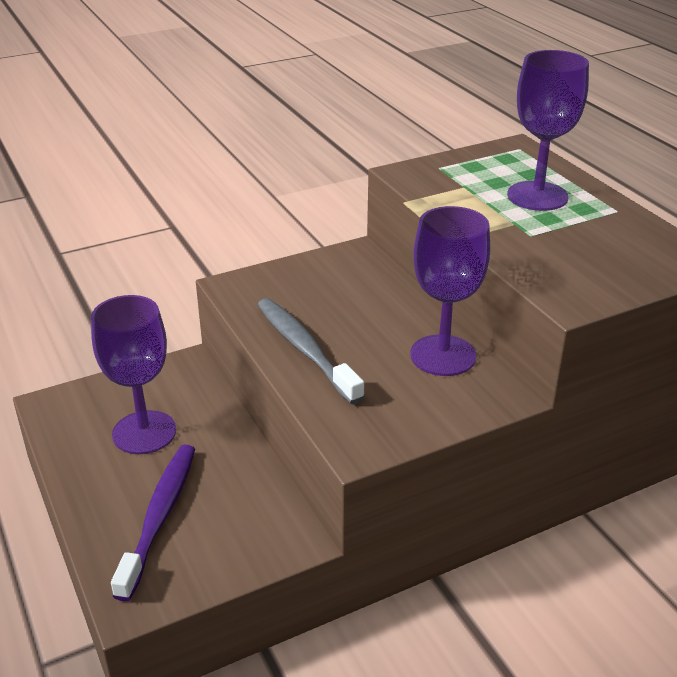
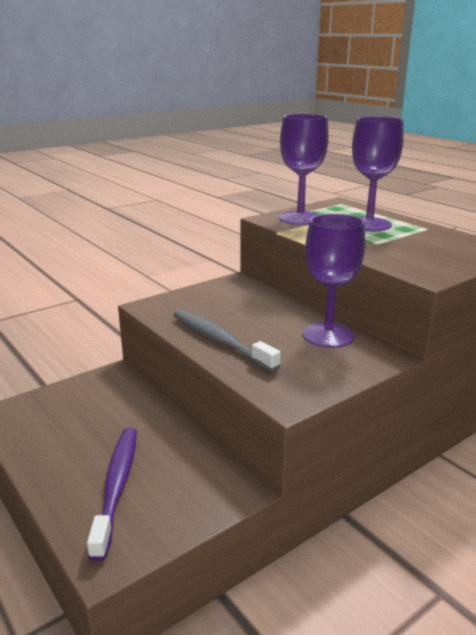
camera: 10 degrees left, 10 degrees down
purple goblet [91,295,176,454] -> purple goblet moved to [279,114,329,225]

